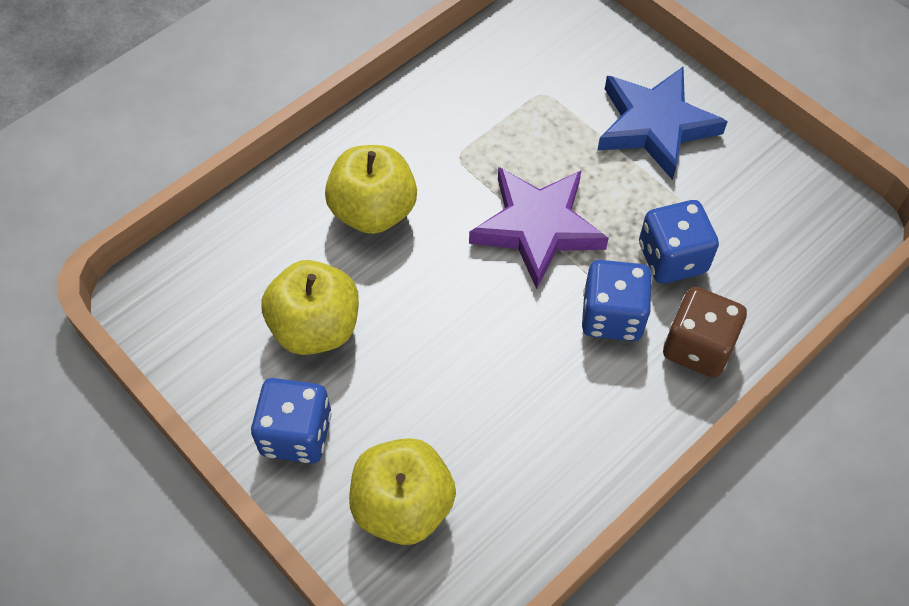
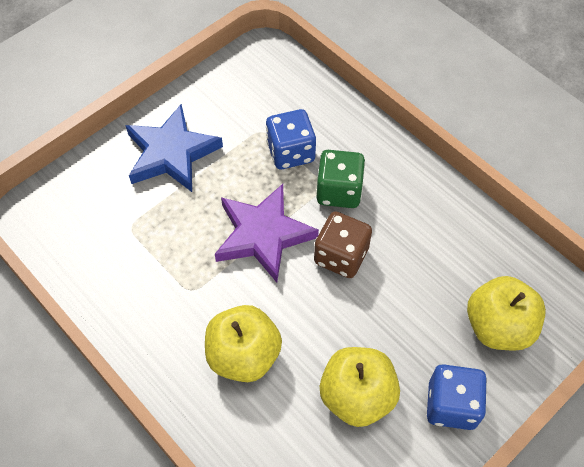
camera: 90 degrees left, 0 degrees up
blue dice [582,260,652,341] -> green dice [316,150,365,208]
brown dice [663,287,747,378] -> brown dice moved to [314,211,372,278]

